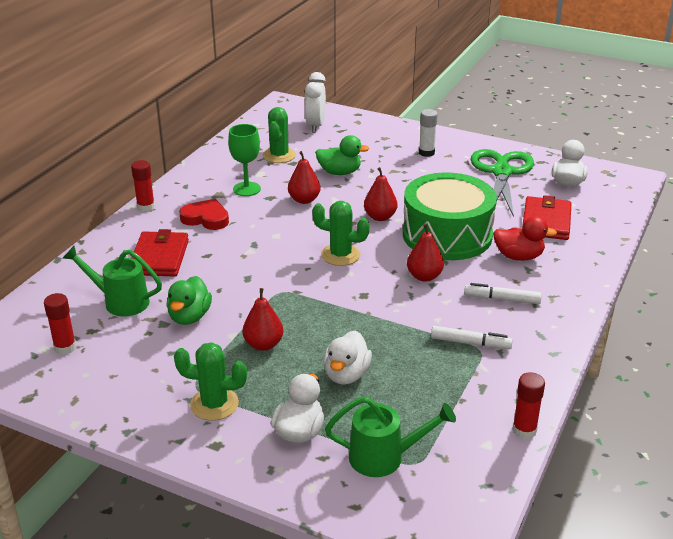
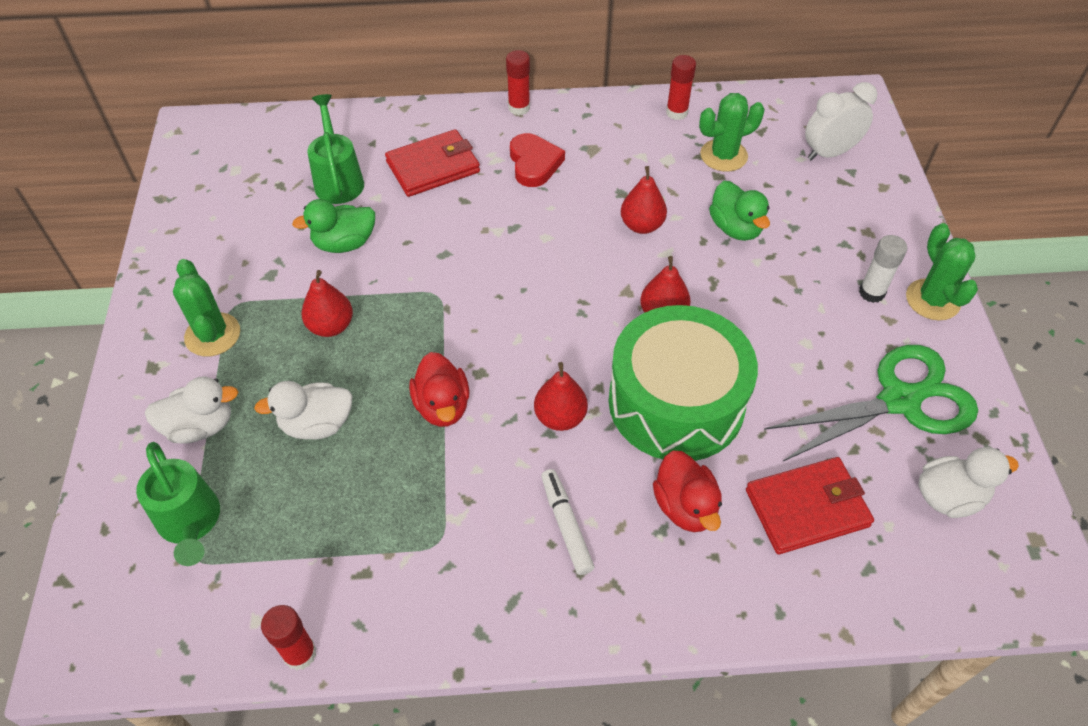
camera: 60 degrees right, 20 degrees up
red glue stick [44,293,76,355] -> red glue stick moved to [666,55,696,120]
green goblet [228,124,261,196] -> none
green cactus [312,201,370,266] -> green cactus moved to [906,223,978,320]
white marker [431,326,513,349] -> none
none -> red duck [409,352,469,427]

